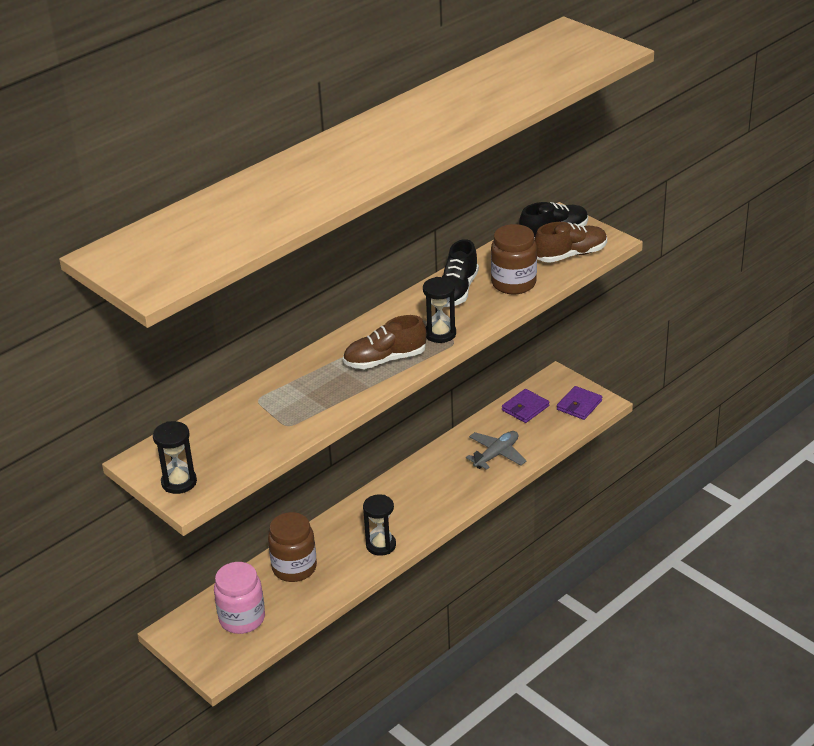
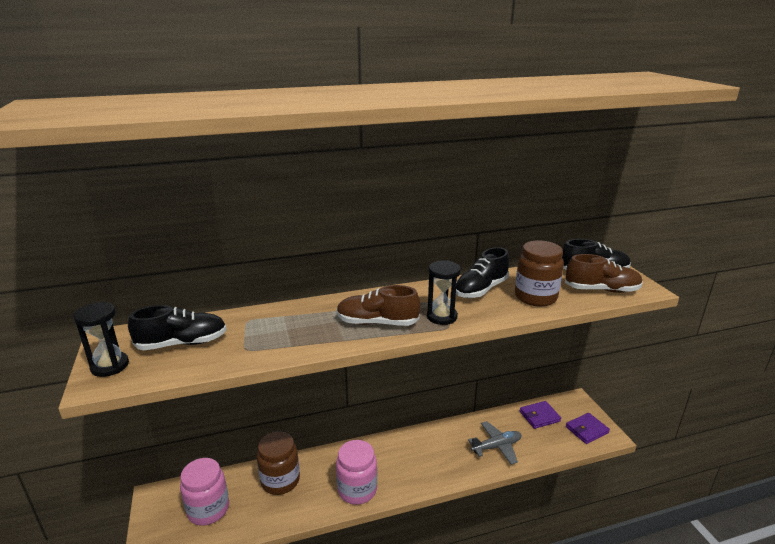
camera: 25 degrees right, 10 degrees down
black hourglass [363,495,396,556] -> pink jar [336,440,377,505]
none -> black shoe [128,305,227,350]

